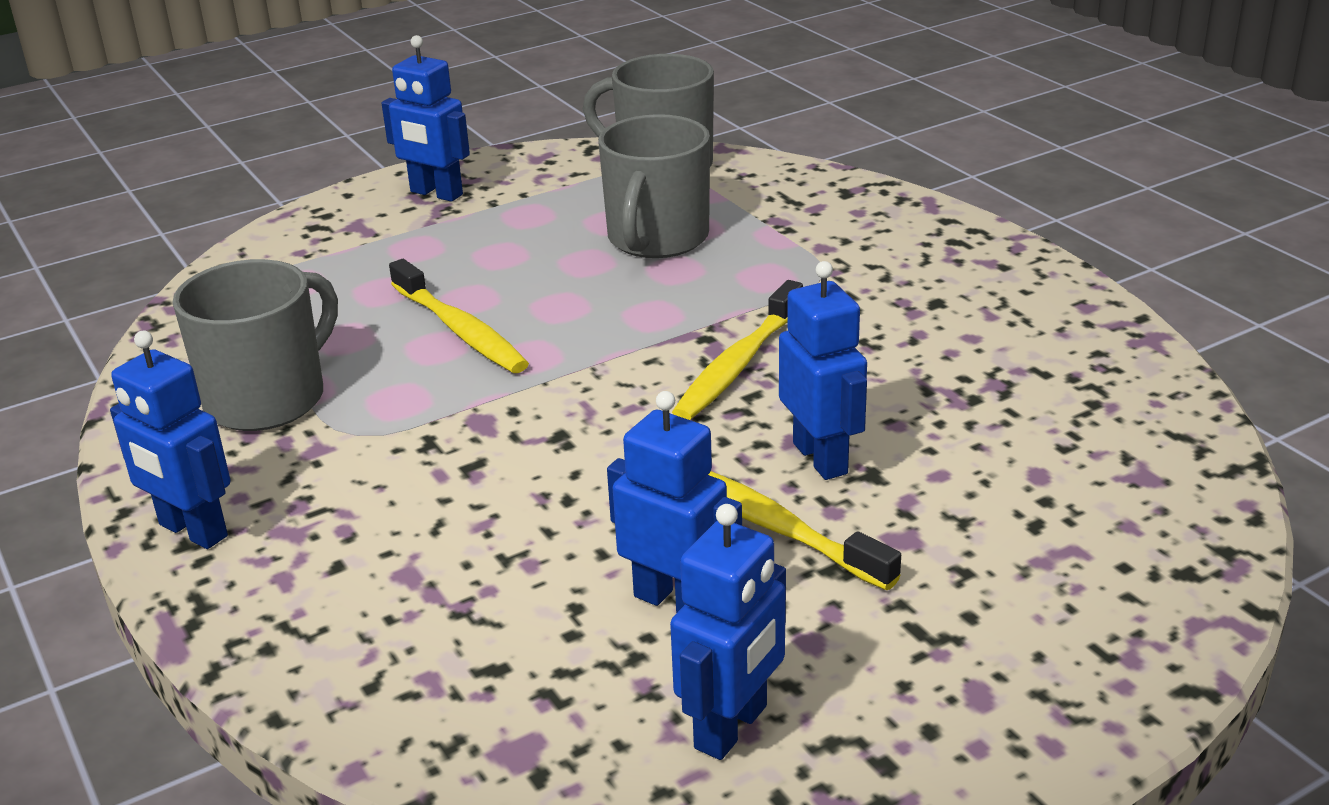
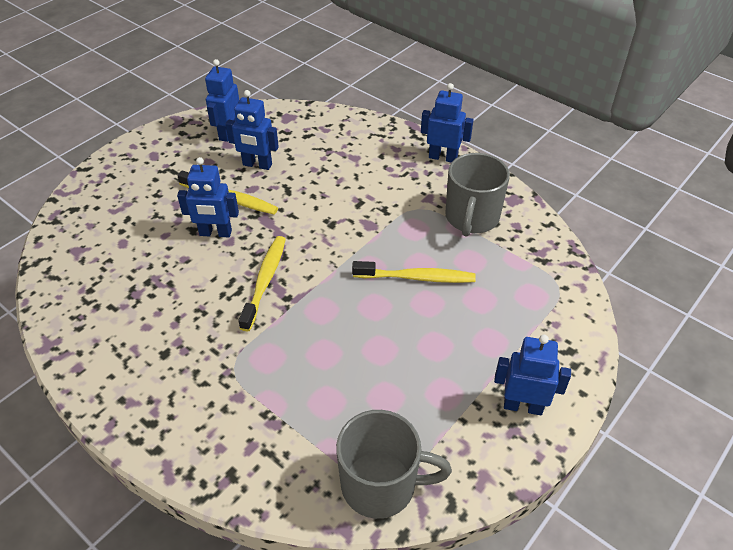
camera: 160 degrees right, 15 degrees up
yellow toothbrush [389,259,529,373] -> yellow toothbrush turned 150 degrees clockwise [352,261,476,283]
grey mug [598,114,710,258] -> none
blue robot [779,261,867,480] -> blue robot turned 45 degrees counterclockwise [177,157,239,237]

